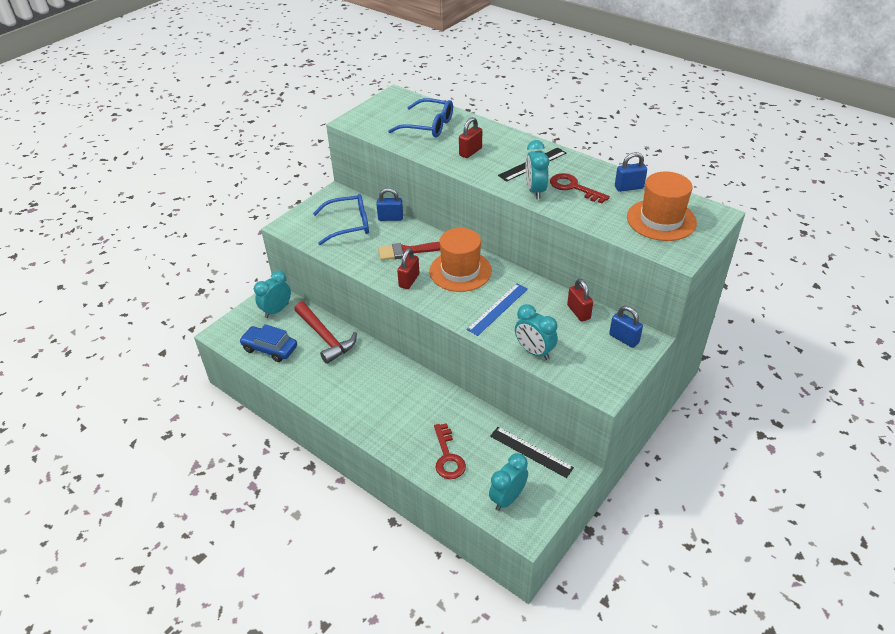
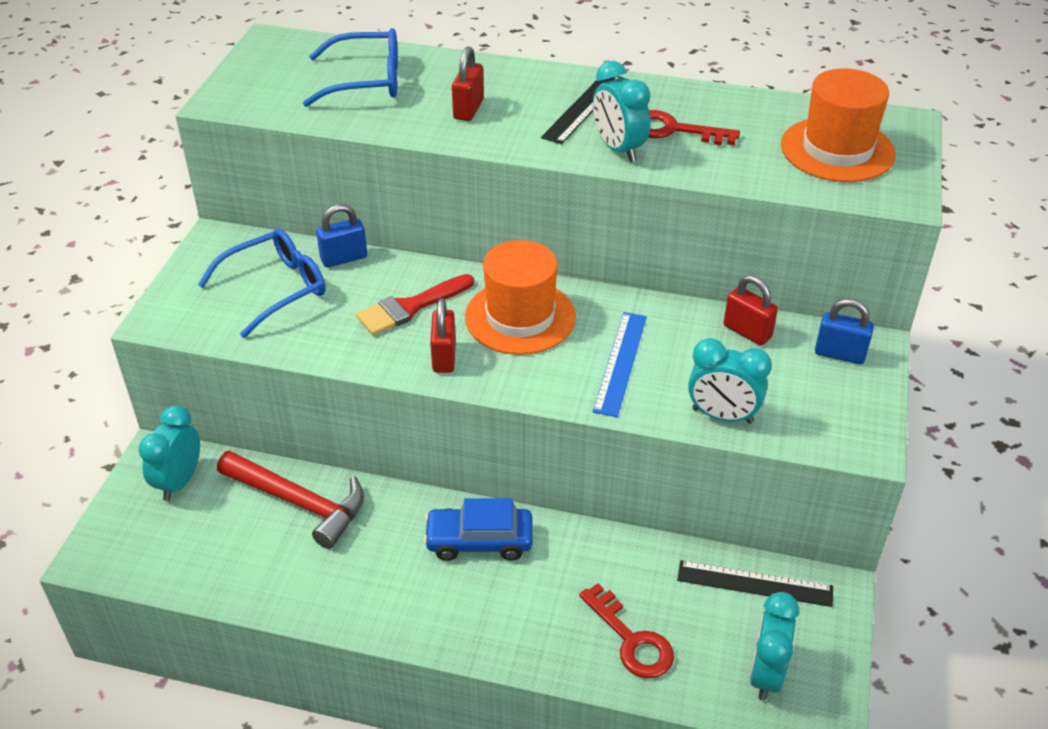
camera: 25 degrees left, 0 degrees up
blue car [239,324,297,362] -> blue car moved to [423,498,533,561]
blue padlock [615,152,647,192] -> none

